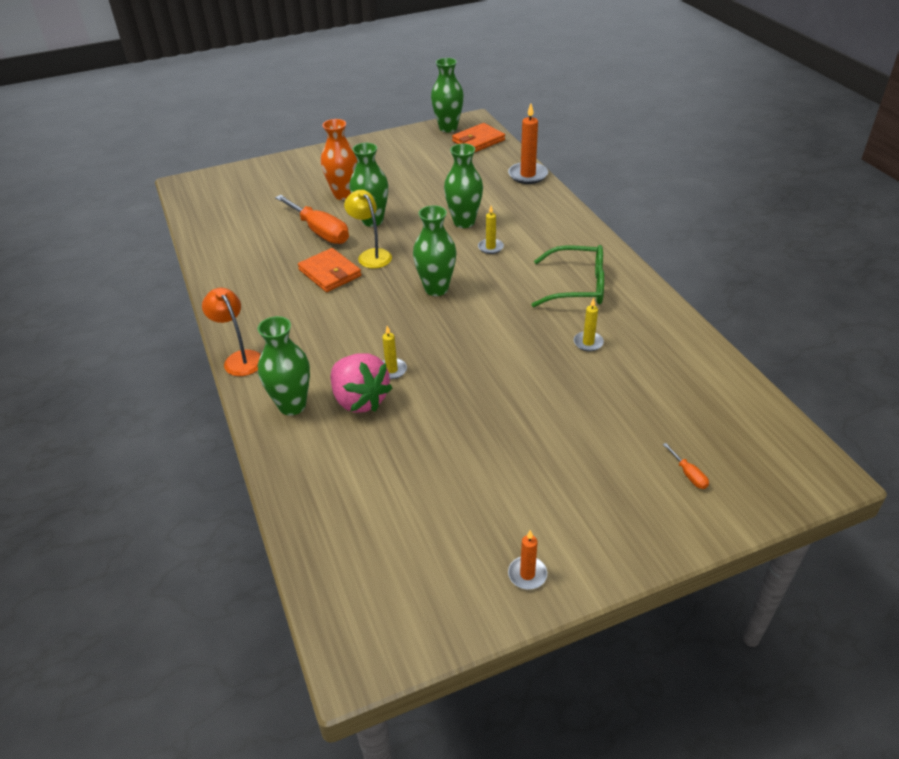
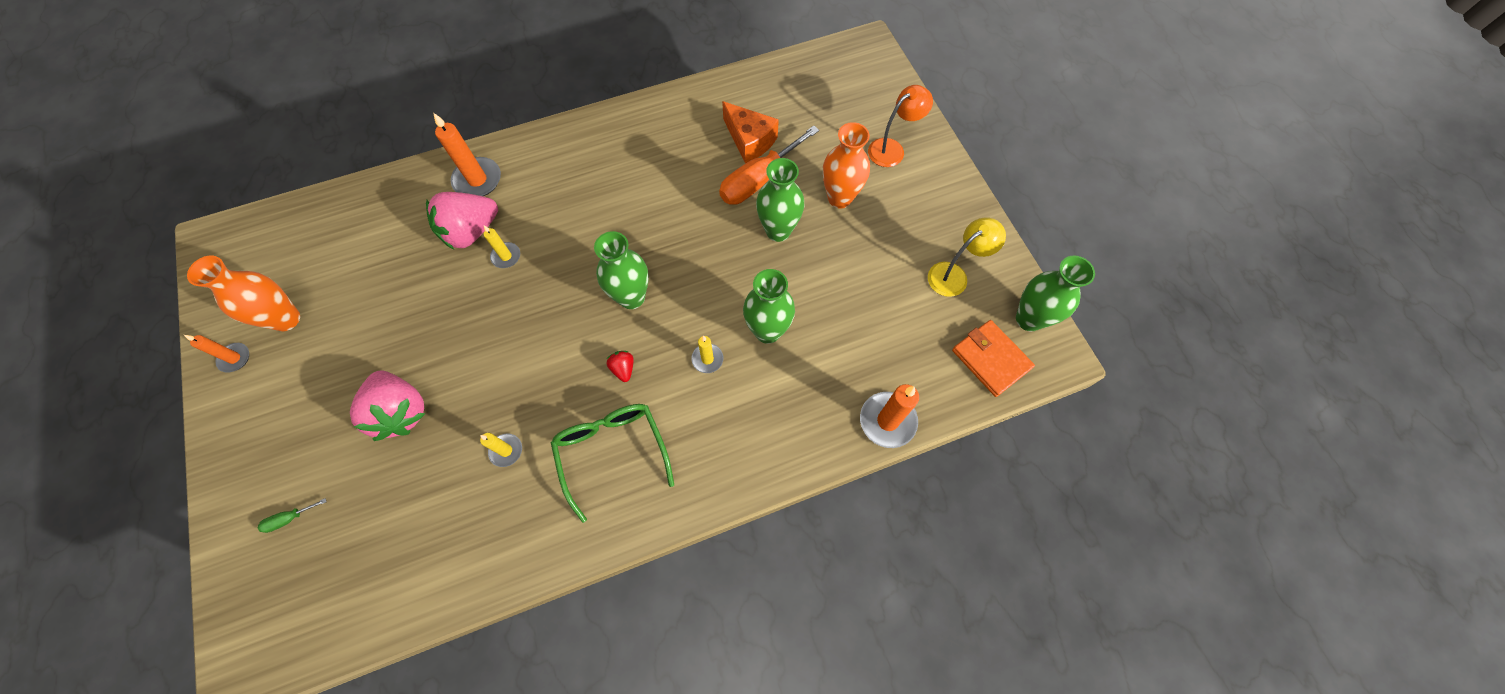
camera: 90 degrees right, 25 degrees up
orange lamp [202,288,261,376] -> orange lamp moved to [868,85,933,167]
green vase [258,316,310,416] -> orange candle [434,113,501,196]
orange wallet [298,248,361,292] -> none
yellow lamp [344,190,392,268] -> yellow lamp moved to [928,217,1006,297]
green glasses [531,245,604,307] -> green glasses turned 150 degrees clockwise [551,404,674,523]
orange screwdriver [663,443,709,489] -> green screwdriver [257,498,326,533]
none -> orange vase [187,256,300,331]
none -> pink strawberry [350,371,425,441]
none -> red strawberry [607,351,634,382]
none -> orange cheese [722,101,779,163]

